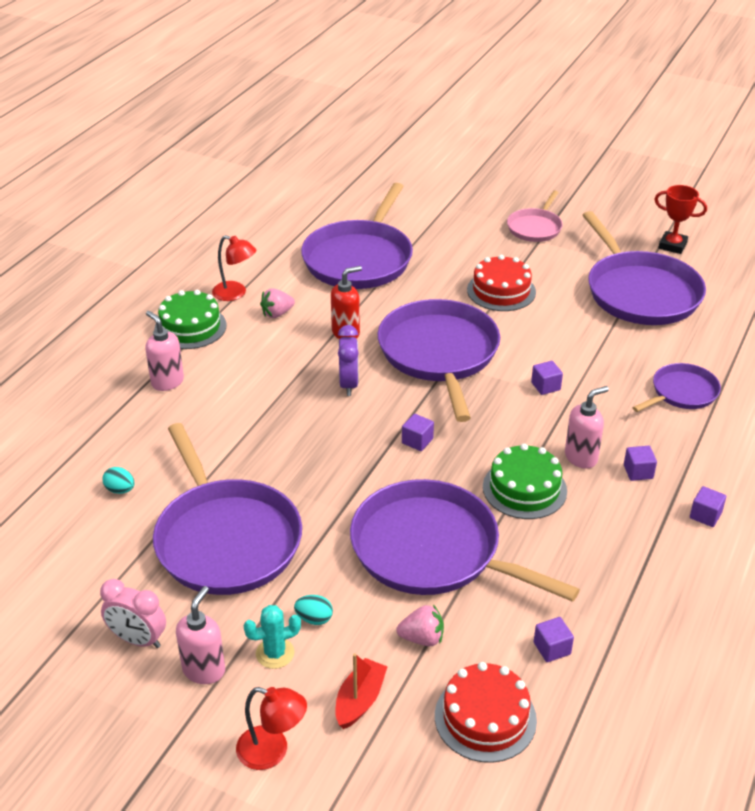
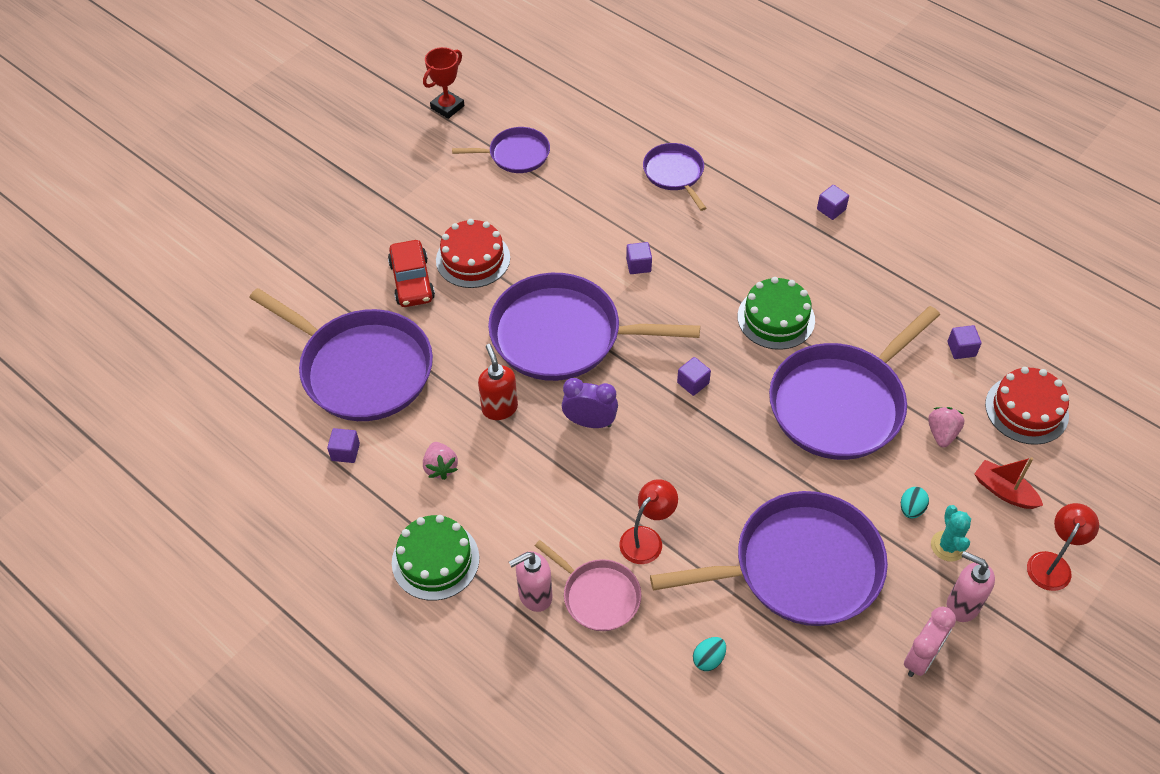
camera: 75 degrees left, 15 degrees up
red lamp [212,235,256,301] -> red lamp moved to [619,479,678,564]
pink pan [507,191,563,242] -> pink pan moved to [535,540,642,631]
pink soap dispenser [565,386,609,469] -> none
purple pan [583,211,706,325] -> purple pan [452,127,550,173], size x0.52
purple cube [624,446,657,481] -> purple cube moved to [327,428,360,463]
none -> red car [388,240,435,307]

